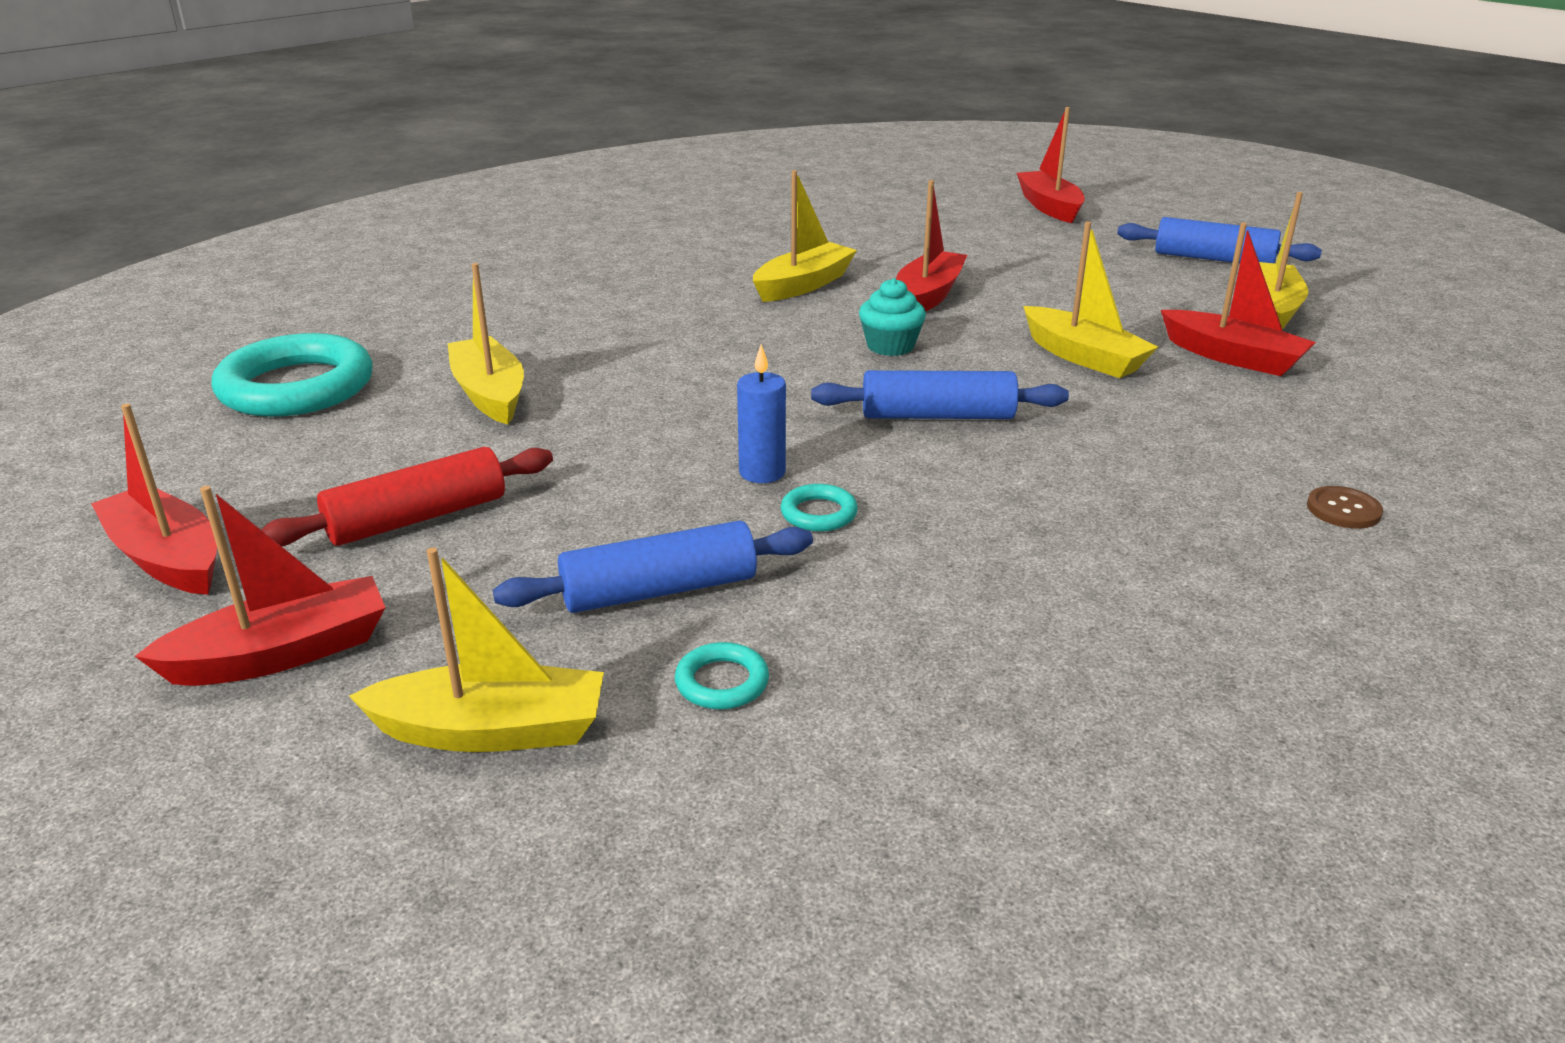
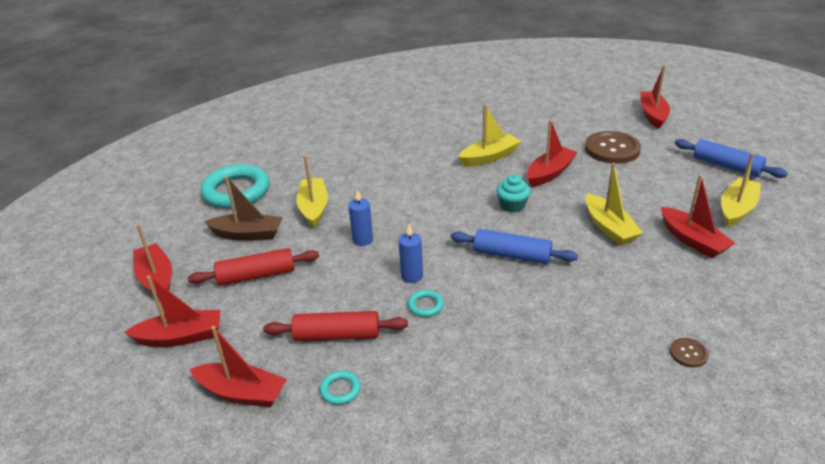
camera: 20 degrees right, 5 degrees up
yellow boat [349,547,604,752] -> red boat [190,326,287,408]
blue rolling pin [493,520,813,613] -> red rolling pin [263,311,408,341]
none -> brown boat [204,176,283,241]
none -> blue candle [349,189,373,246]
none -> brown button [585,131,641,164]

